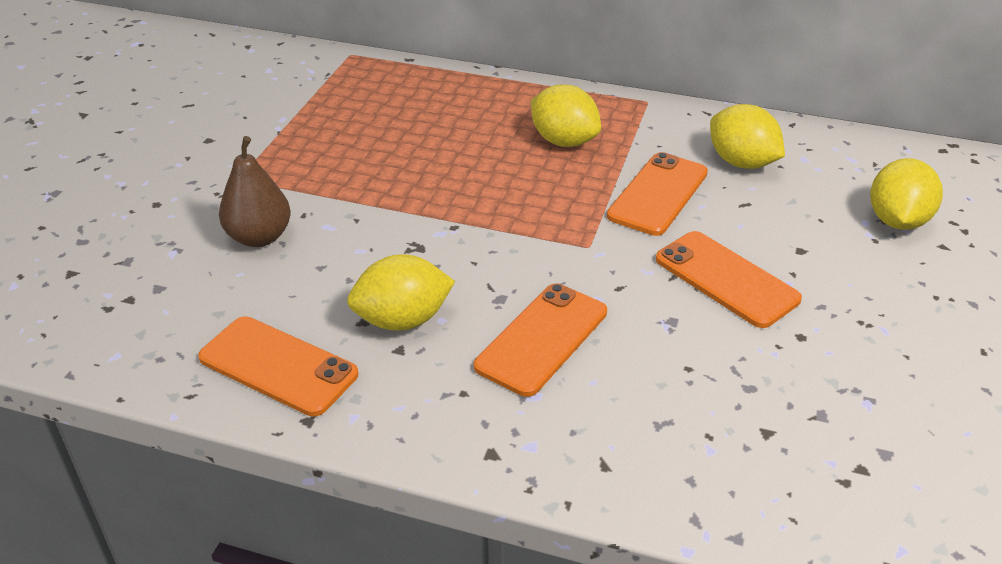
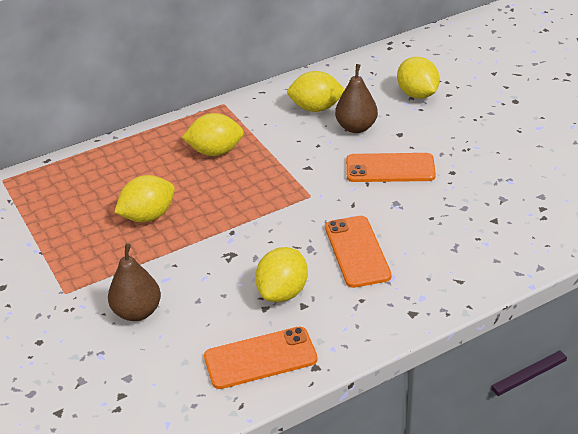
camera: 45 degrees left, 0 degrees up
orange phone [607,152,708,236] -> none
none -> yellow lemon [114,175,175,222]
none -> brown pear [335,64,378,133]

